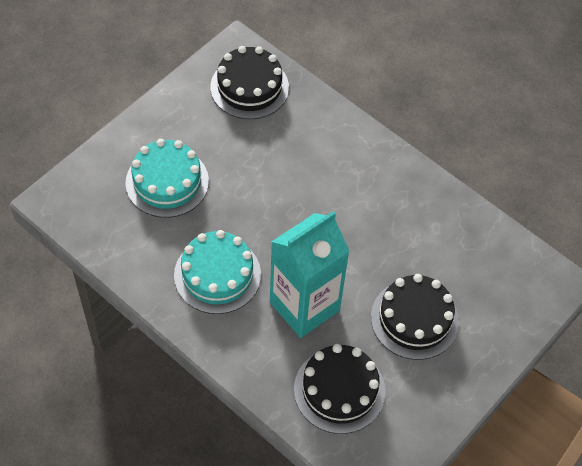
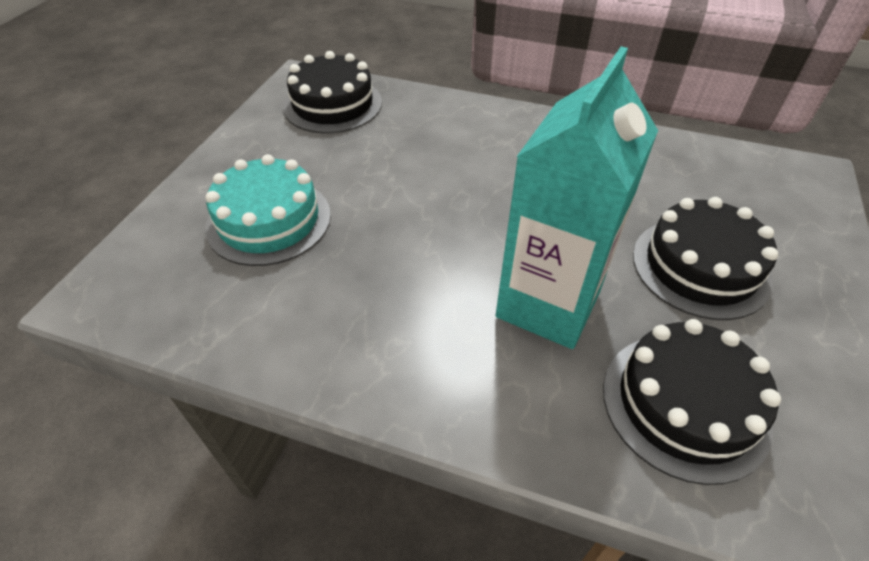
camera: 20 degrees left, 10 degrees down
turquoise cake [174,230,261,314] -> none

